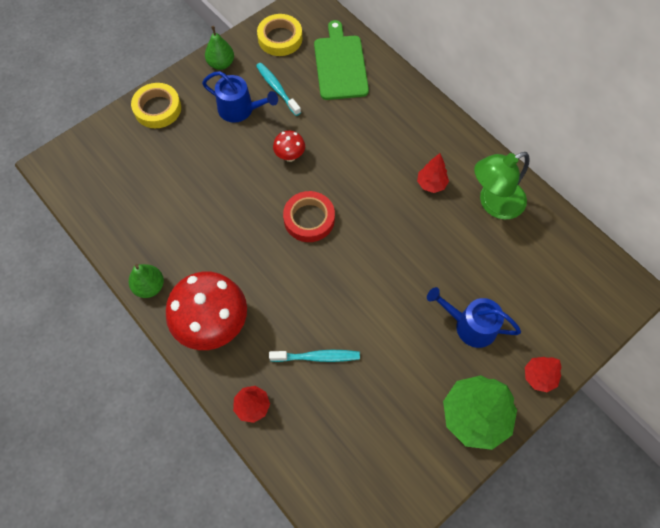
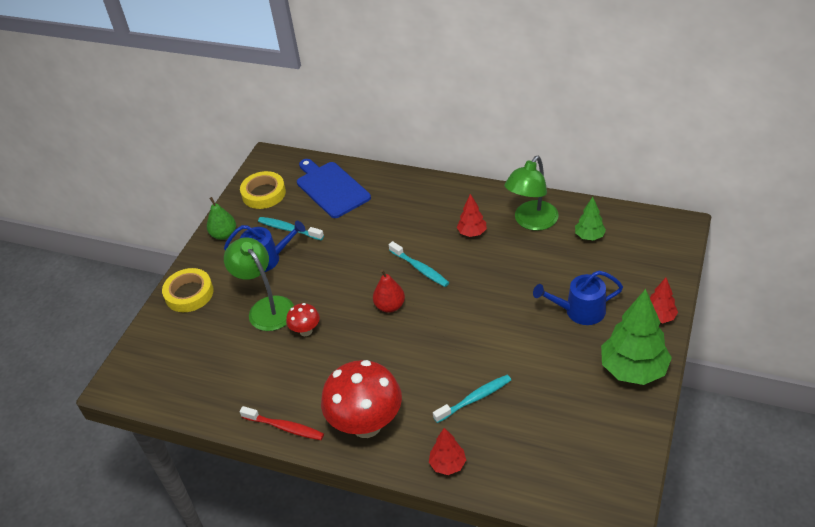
camera: 25 degrees left, 20 degrees down
green pear [129,264,164,298] -> red toothbrush [240,406,324,440]
red mushroom [273,131,305,162] -> red mushroom moved to [286,303,320,336]
red tape [283,191,335,242] -> red pear [373,269,405,313]
green cutting board [314,20,369,100] -> blue cutting board [297,159,371,218]
none -> green lamp [224,237,294,331]
none -> turquoise toothbrush [389,241,449,287]
none -> green tree [575,197,606,240]

